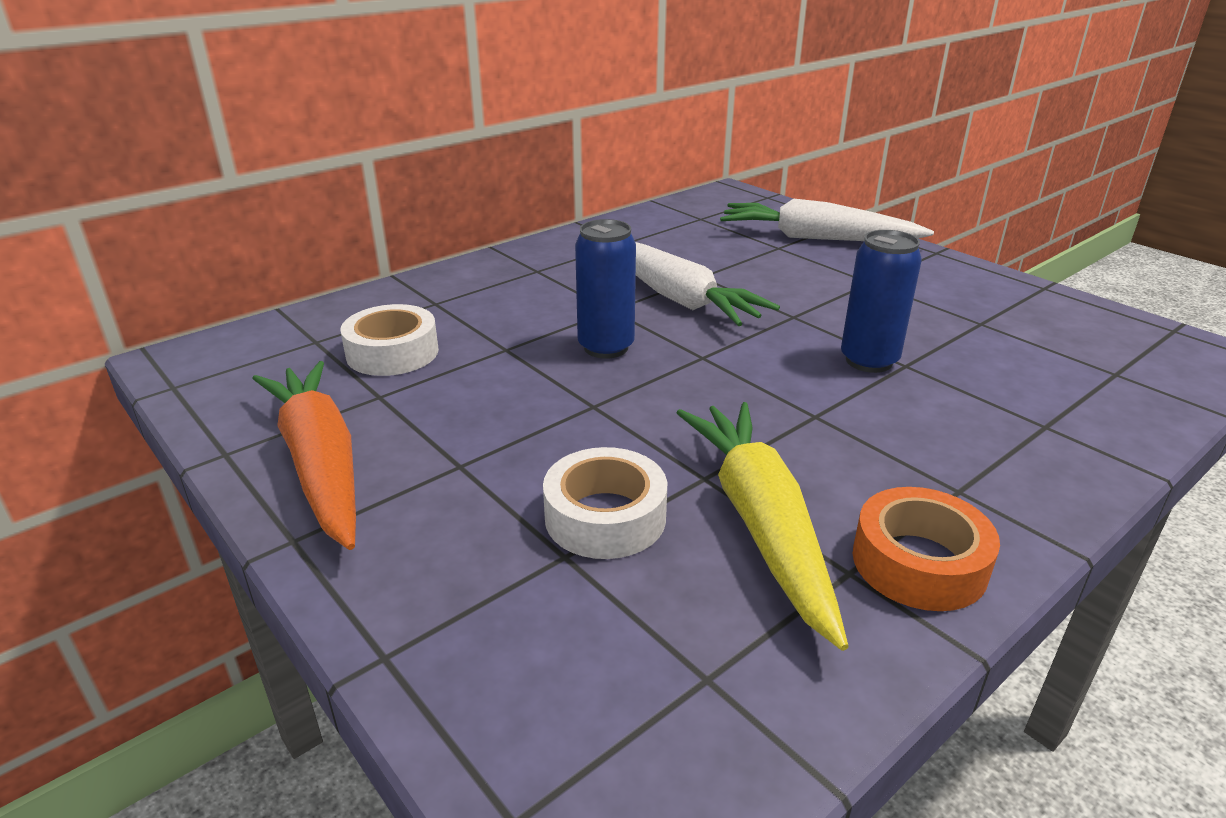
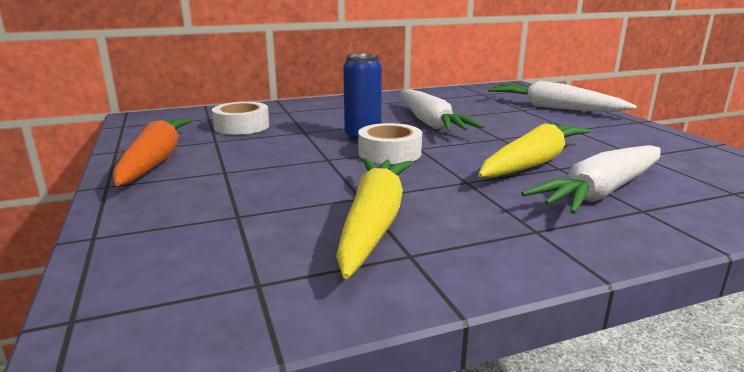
camera: 20 degrees right, 10 degrees down
white tape [543,447,667,559] -> white tape moved to [358,123,422,164]
blue can [841,230,922,373] -> yellow carrot [478,122,591,178]
orange tape [853,487,1000,611] -> none
none -> white carrot [521,145,661,214]

